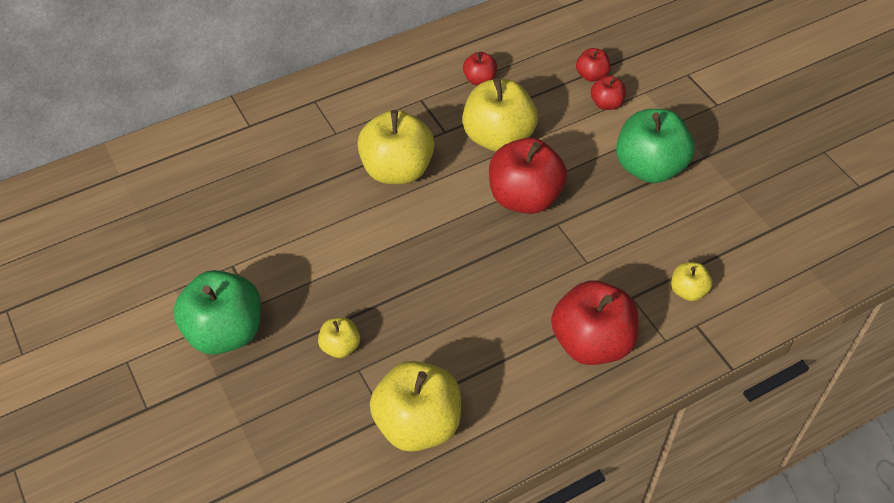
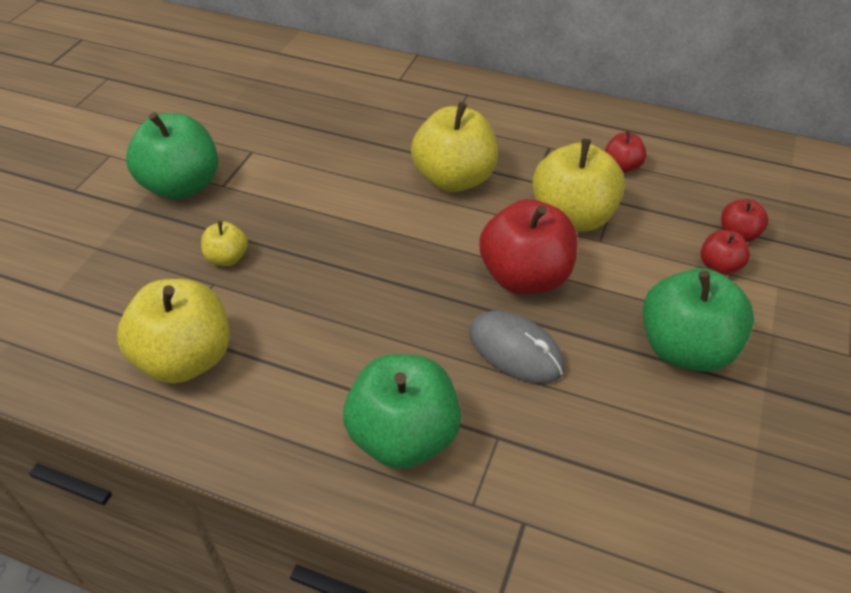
camera: 50 degrees right, 5 degrees down
red apple [551,280,638,365] -> green apple [343,354,461,469]
yellow apple [671,262,712,301] -> none
none -> grey mouse [469,311,565,383]

